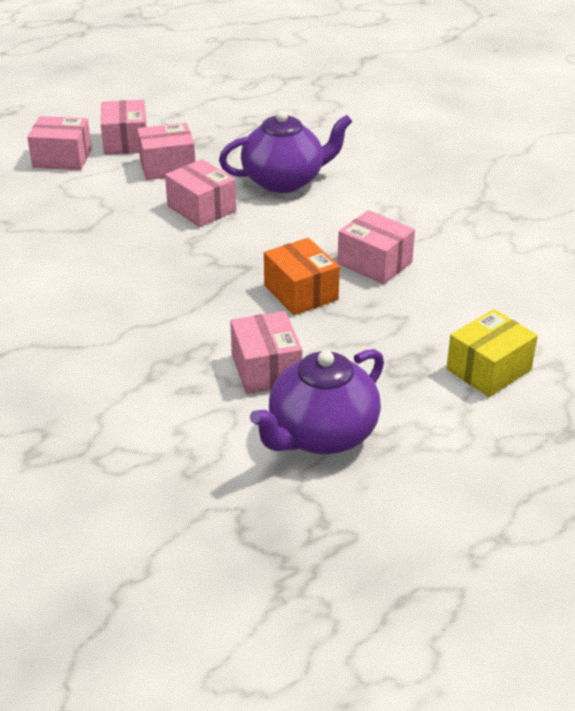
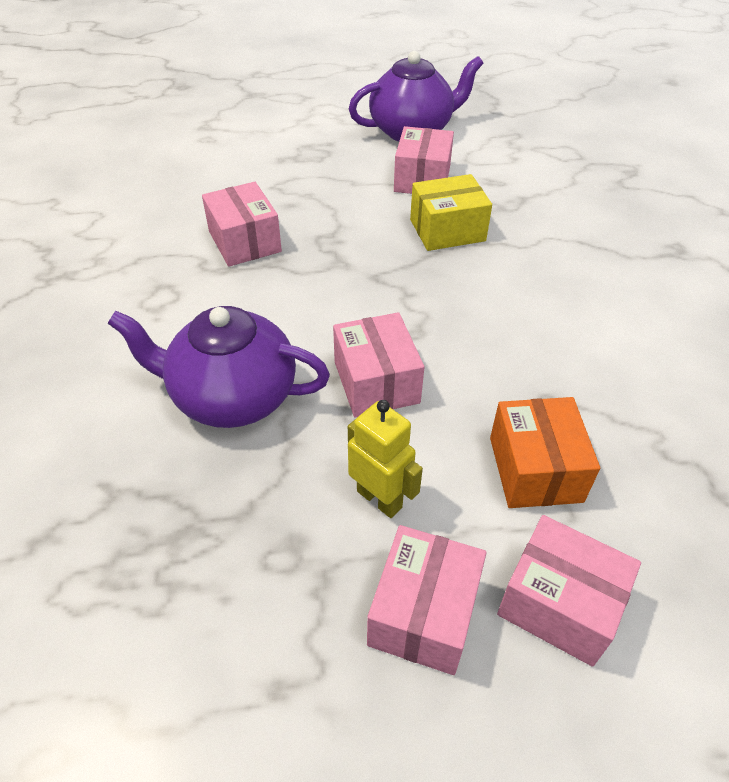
camera: 155 degrees left, 10 degrees up
pink box [137,123,196,180] -> yellow robot [348,400,423,518]
orange box [264,238,340,315] -> orange box moved to [490,397,600,508]
yellow box [446,309,538,397] -> yellow box moved to [410,174,492,251]

